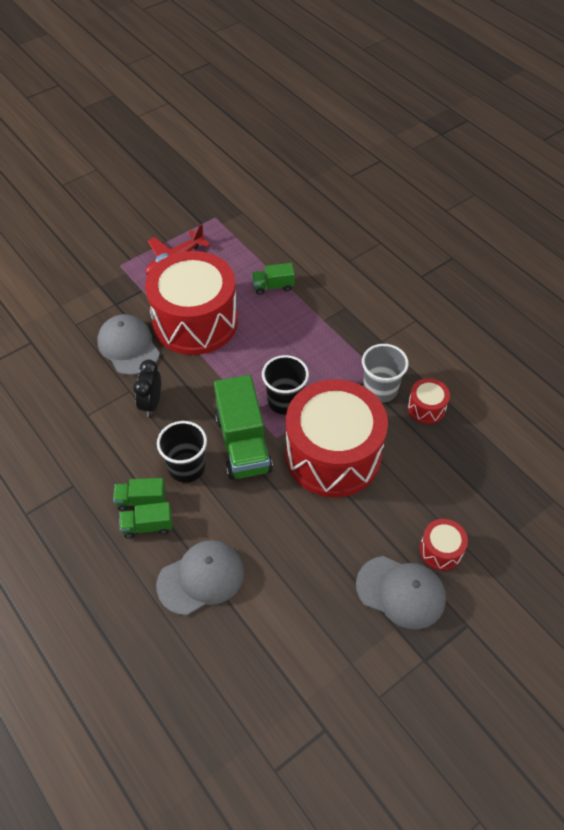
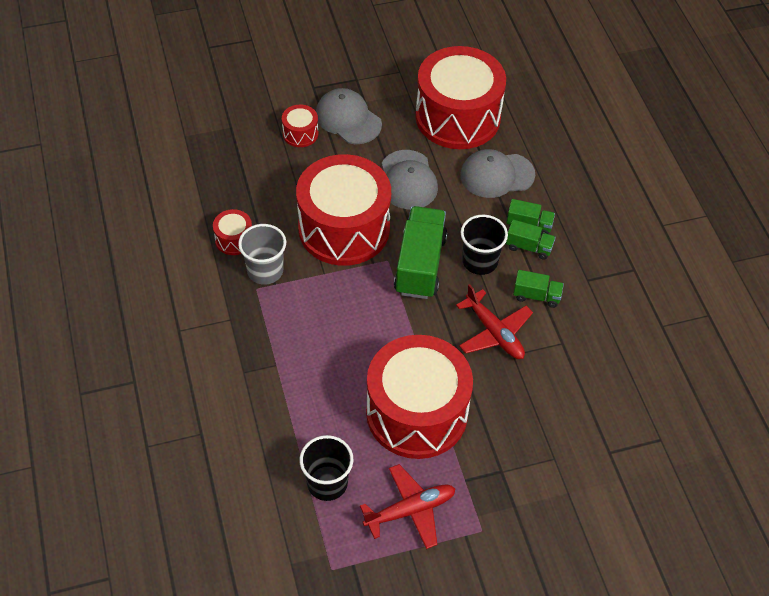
camera: 160 degrees left, 0 degrees up
grey cap [97,314,160,375] -> grey cap moved to [382,150,438,209]
black clock [133,359,161,417] -> red plane [456,284,533,359]
green truck [252,263,295,295] -> green truck moved to [513,270,564,308]
black cup [262,355,309,415] -> black cup moved to [299,435,354,501]
none -> red drum [415,46,506,149]

